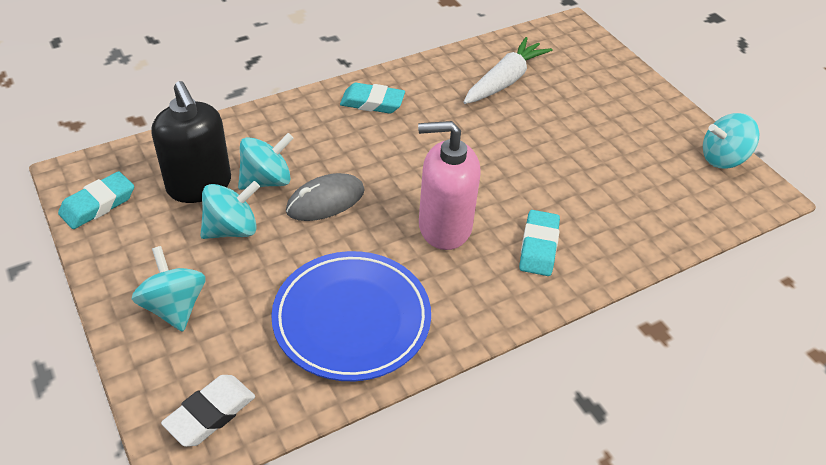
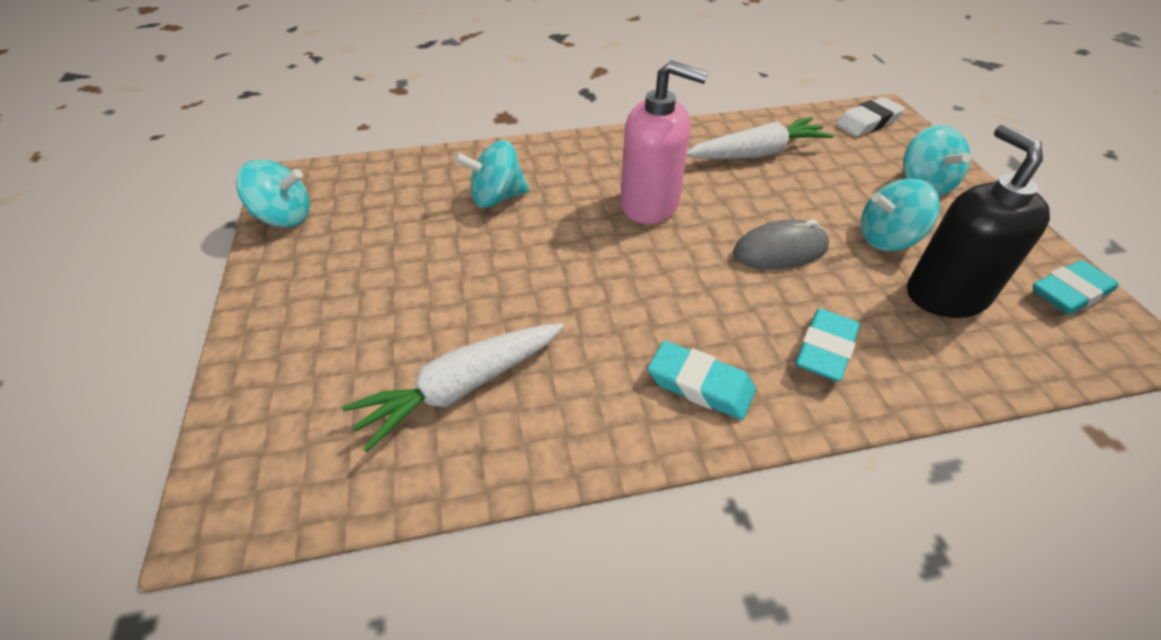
camera: 160 degrees left, 0 degrees up
turquoise spinning top [238,133,294,190] -> turquoise spinning top moved to [454,140,530,208]
blue plate [271,251,431,381] -> white carrot [687,117,834,159]
turquoise eraser [519,210,560,276] -> turquoise eraser moved to [795,308,860,382]

